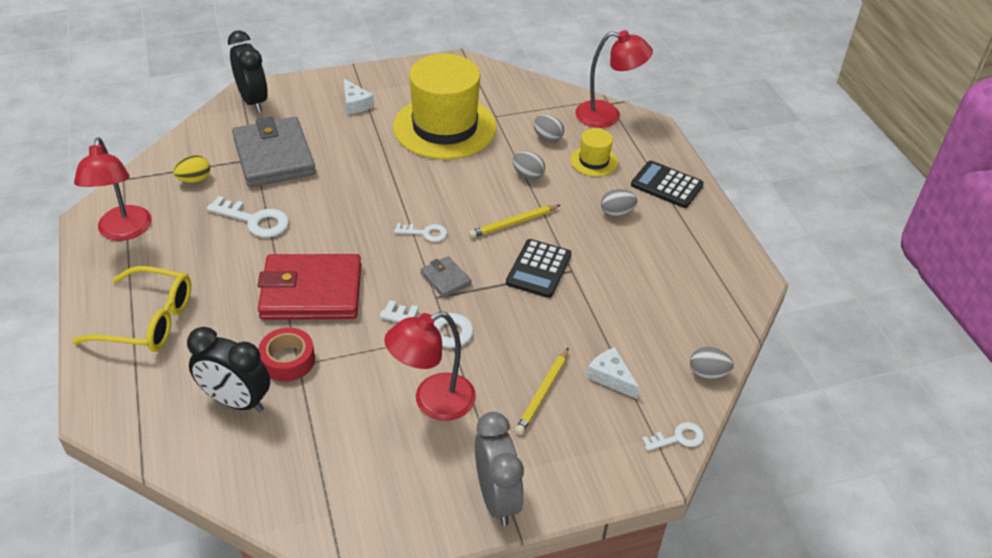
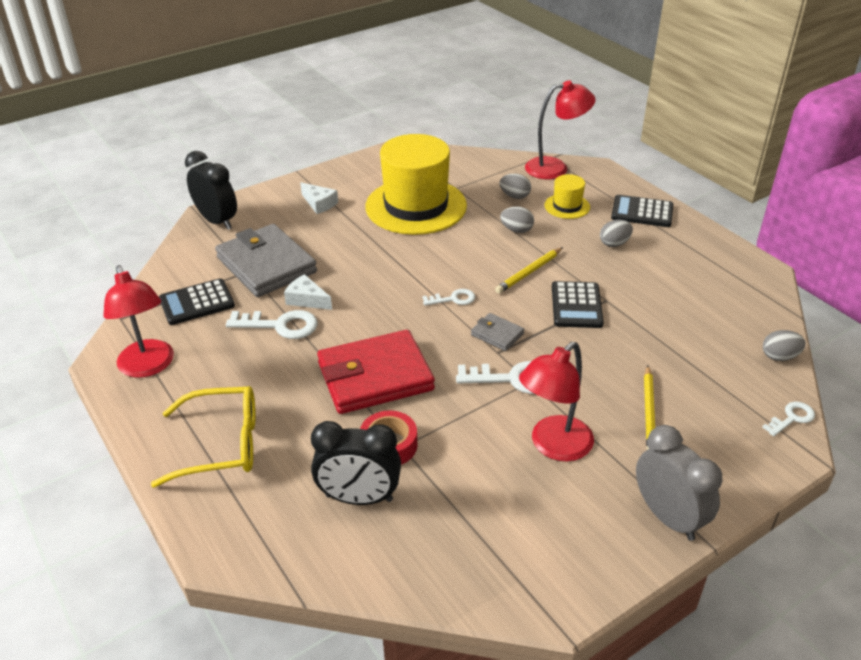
camera: 15 degrees left, 5 degrees down
yellow egg [173,155,210,183] -> black calculator [159,279,235,325]
white cheese [587,347,639,399] -> white cheese moved to [284,274,332,310]

